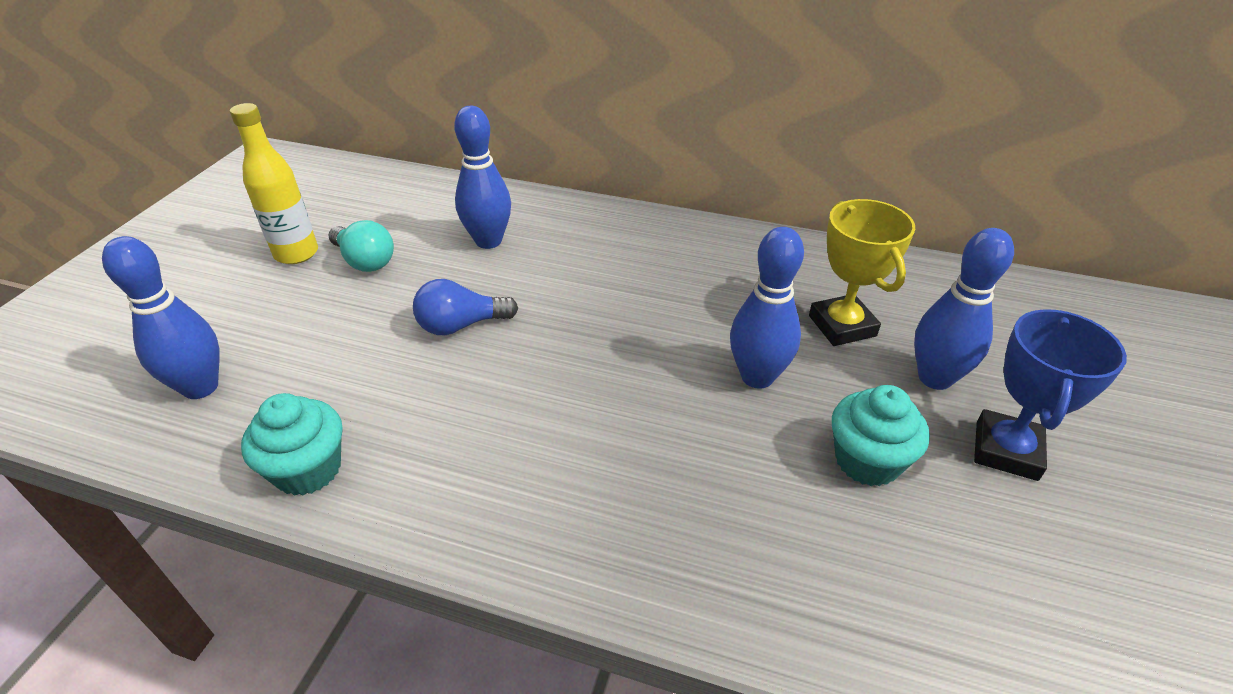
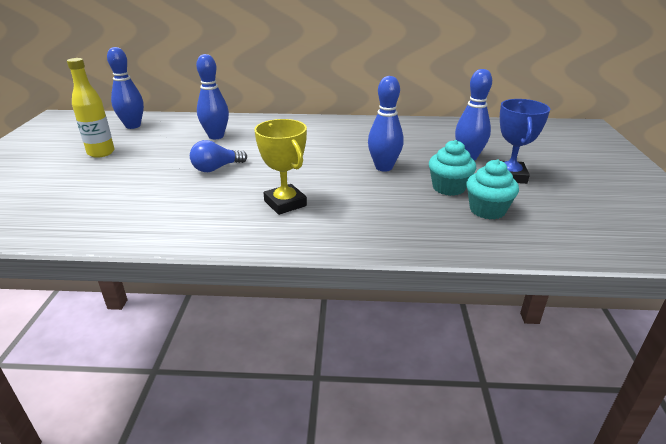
camera: 15 degrees left, 10 degrees down
blue bowling pin [102,236,219,399] -> blue bowling pin moved to [107,47,144,129]
turquoise cupcake [241,393,342,496] -> turquoise cupcake moved to [466,159,519,219]
turquoise light bulb [328,220,394,272] -> none
yellow trophy [809,199,915,346] -> yellow trophy moved to [254,119,307,215]

